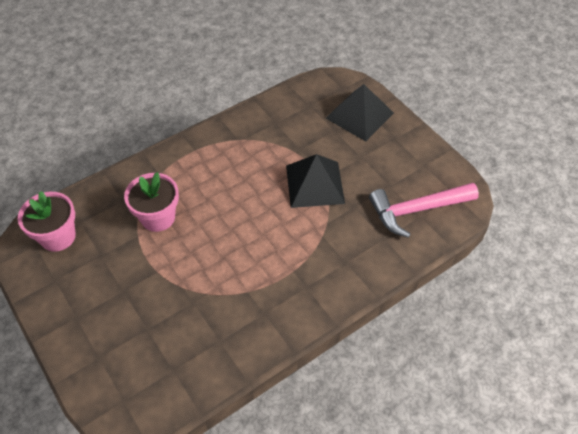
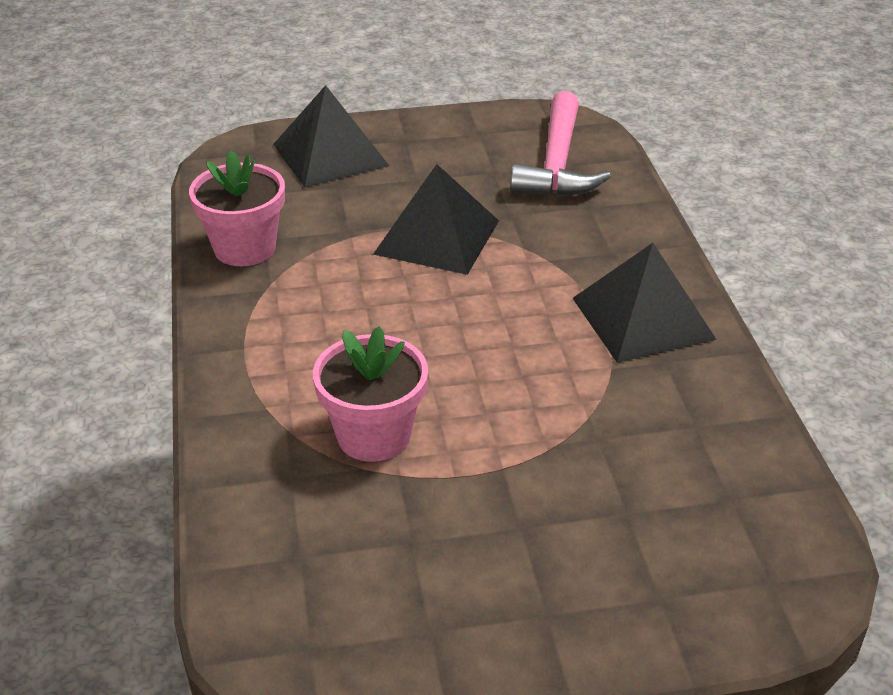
camera: 65 degrees left, 15 degrees down
pink flower pot [18,191,76,252] -> pink flower pot moved to [189,150,285,266]
none -> black pyramid [572,243,717,363]

